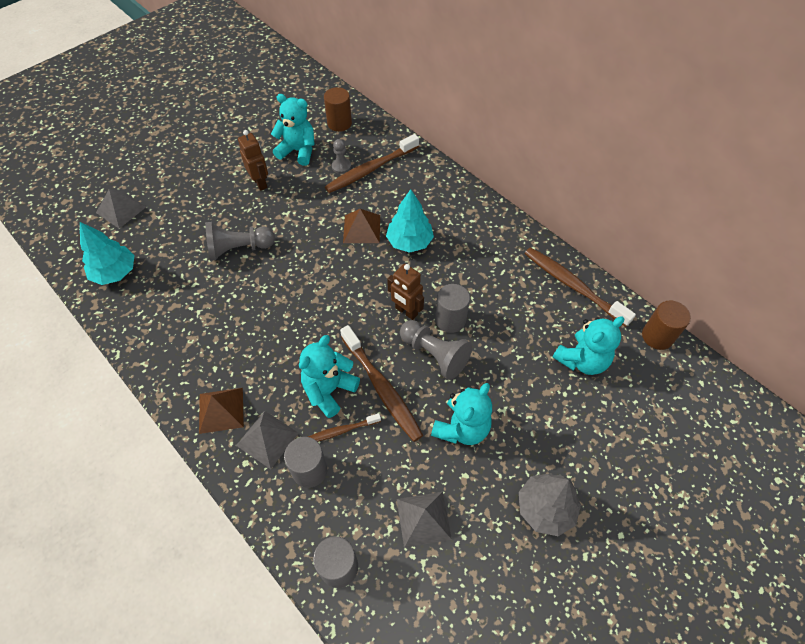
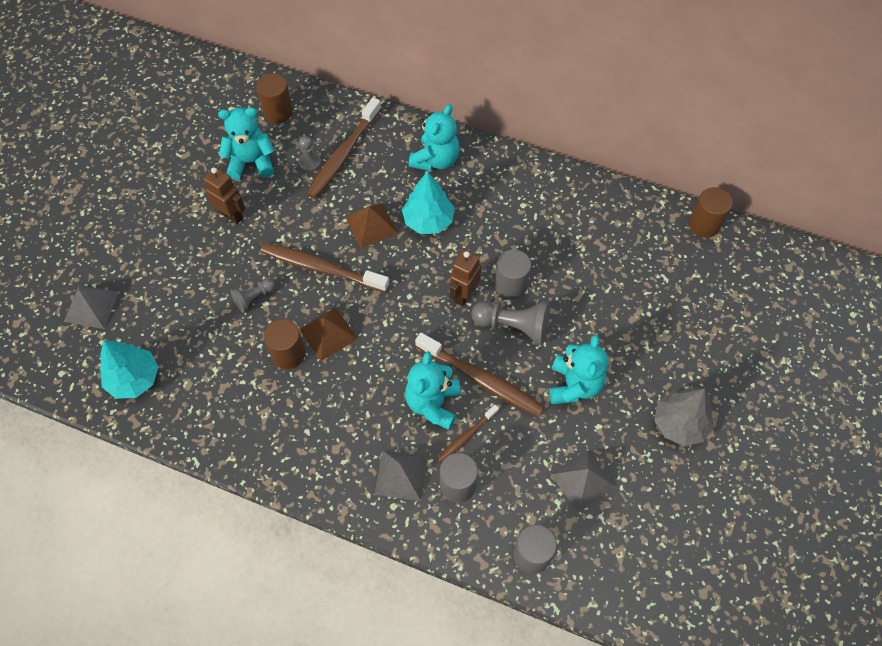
camera: 25 degrees left, 5 degrees up
brown pyramid [199,388,244,434] -> brown pyramid moved to [299,308,358,361]
grey pawn [205,222,275,260] -> grey pawn [231,278,275,313], size x0.58
brown robot [387,264,424,320] -> brown robot turned 105 degrees clockwise [450,249,481,306]
brown toothbrush [524,247,636,327] -> brown toothbrush moved to [261,243,389,292]
turquoise teddy bear [552,316,624,375] -> turquoise teddy bear moved to [409,104,460,171]
none -> brown cylinder [264,319,306,369]

